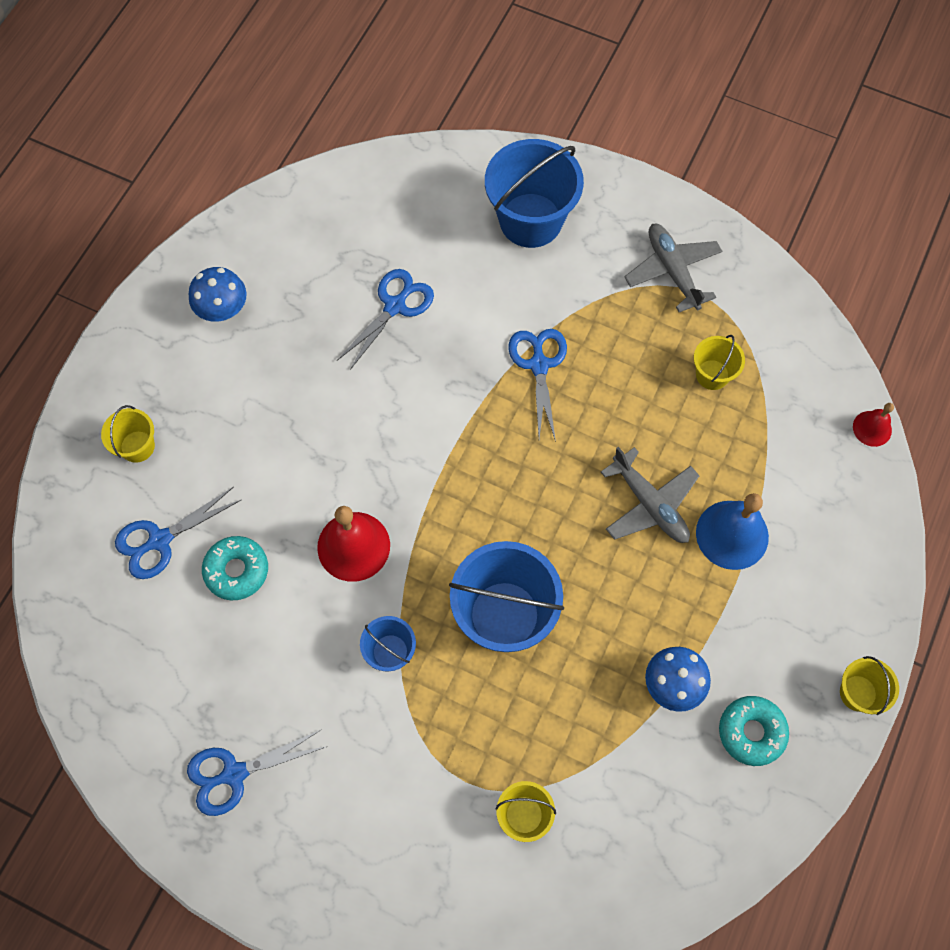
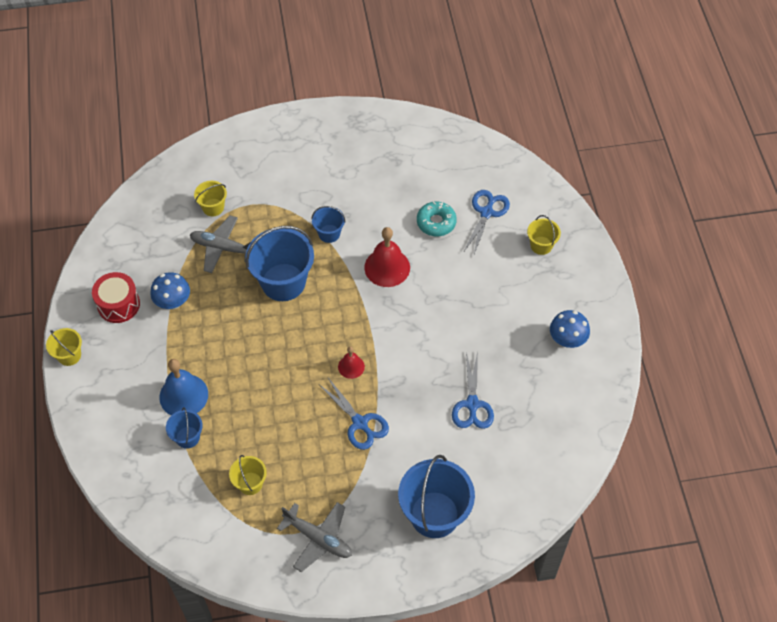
camera: 145 degrees right, 10 degrees down
blue scissors [187,729,328,816] -> none
grey plane [601,447,700,543] -> grey plane moved to [190,215,251,273]
turquoise donut [719,696,789,766] -> red drum [92,272,140,323]
red bell [853,403,894,447] -> red bell moved to [338,346,365,379]
none -> blue bucket [166,407,203,449]

